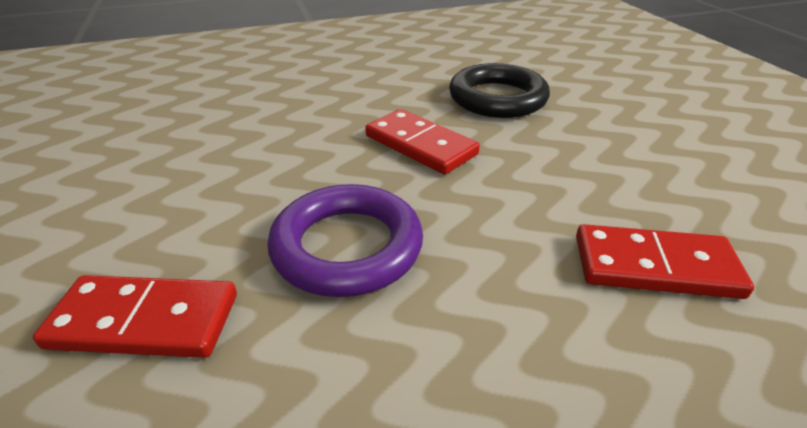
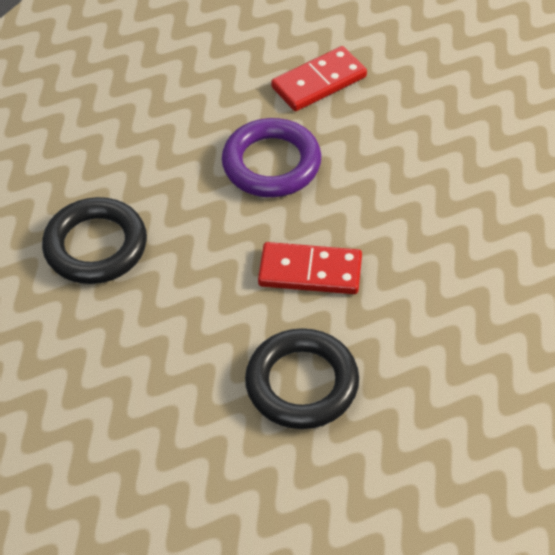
camera: 145 degrees right, 15 degrees up
red domino [576,224,754,299] -> black ring [42,197,147,284]

